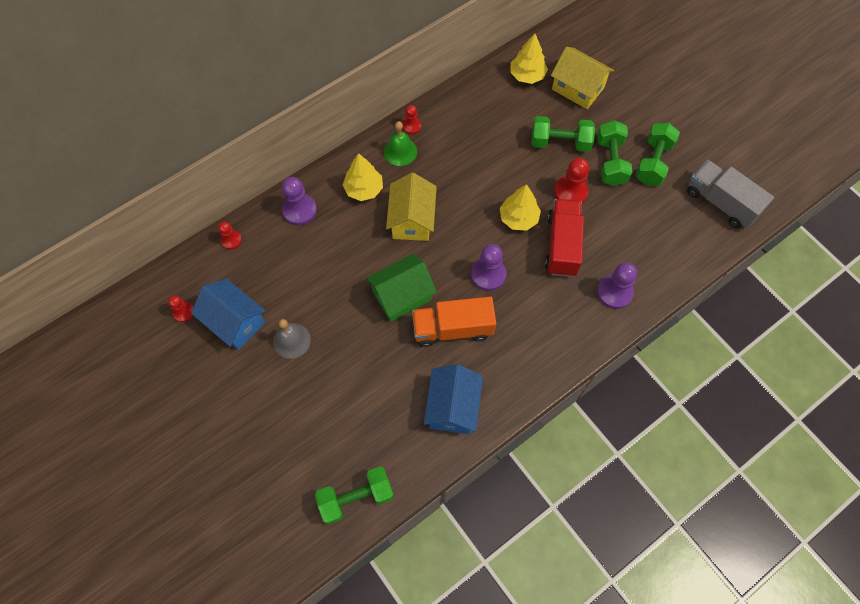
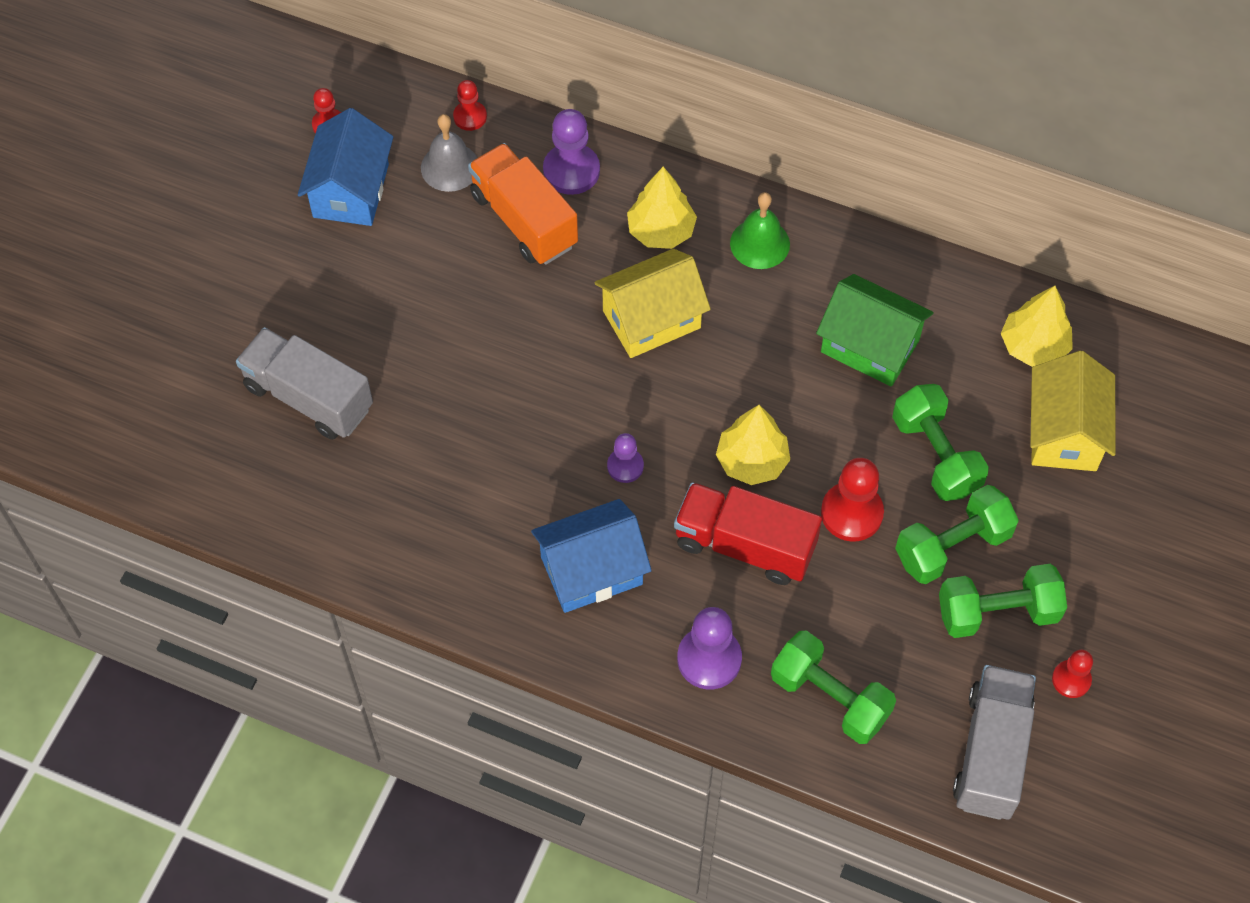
camera: 60 degrees right, 5 degrees down
grey bell [273,319,311,359] -> grey bell moved to [421,114,477,192]
green dumbbell [315,466,394,525] -> green dumbbell moved to [771,631,896,744]
green house [366,254,437,322] -> green house moved to [816,274,934,387]
red pawn [402,105,421,134] -> red pawn moved to [1052,650,1093,698]
orange truck [412,297,496,347] -> orange truck moved to [468,143,578,265]
blue house [424,364,483,434] -> blue house moved to [531,499,652,613]
purple pawn [471,244,506,291] -> purple pawn [607,433,644,483], size x0.60
red truck [545,199,584,277] -> red truck turned 135 degrees counterclockwise [674,482,822,585]
none -> grey truck [236,327,373,440]

